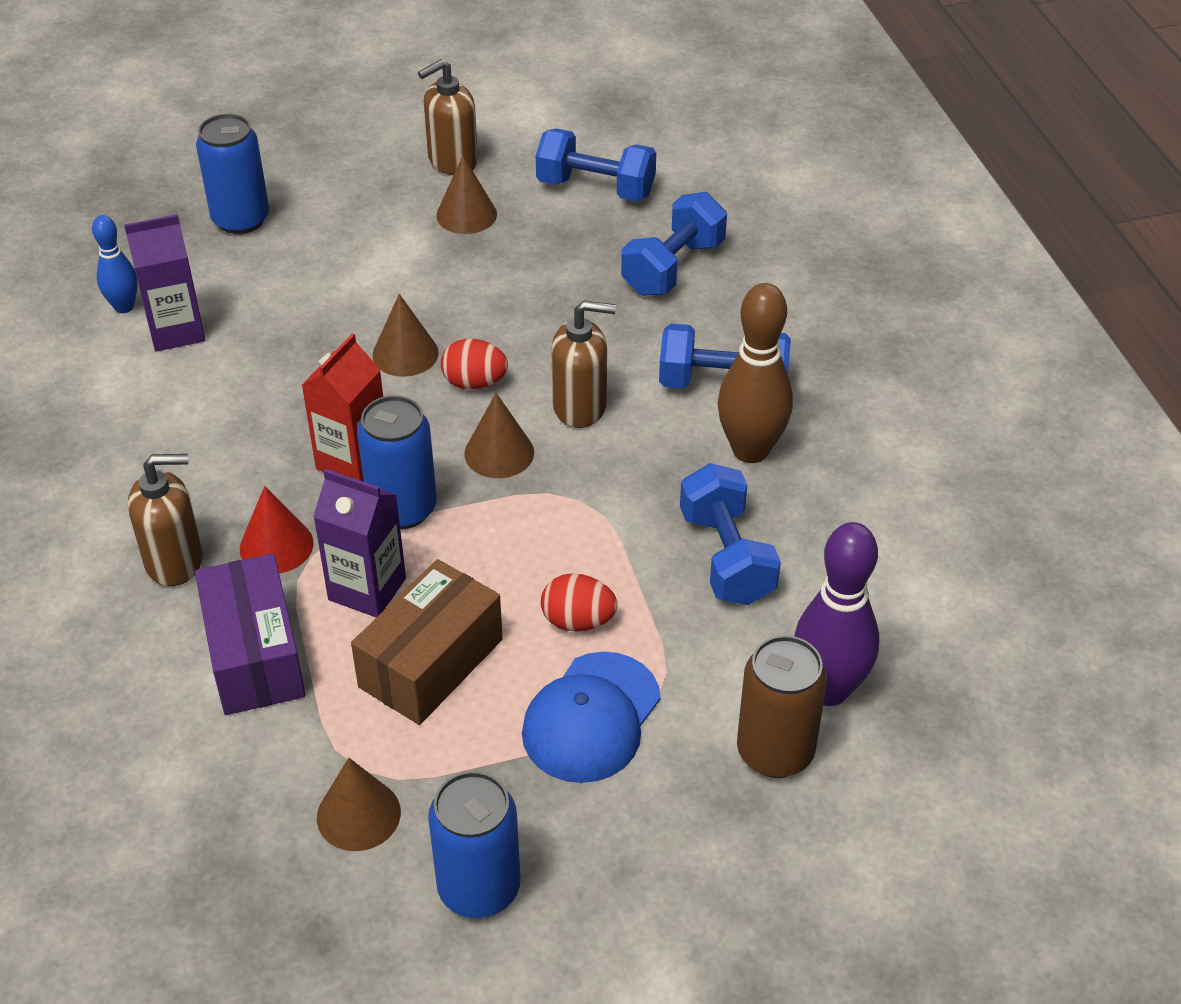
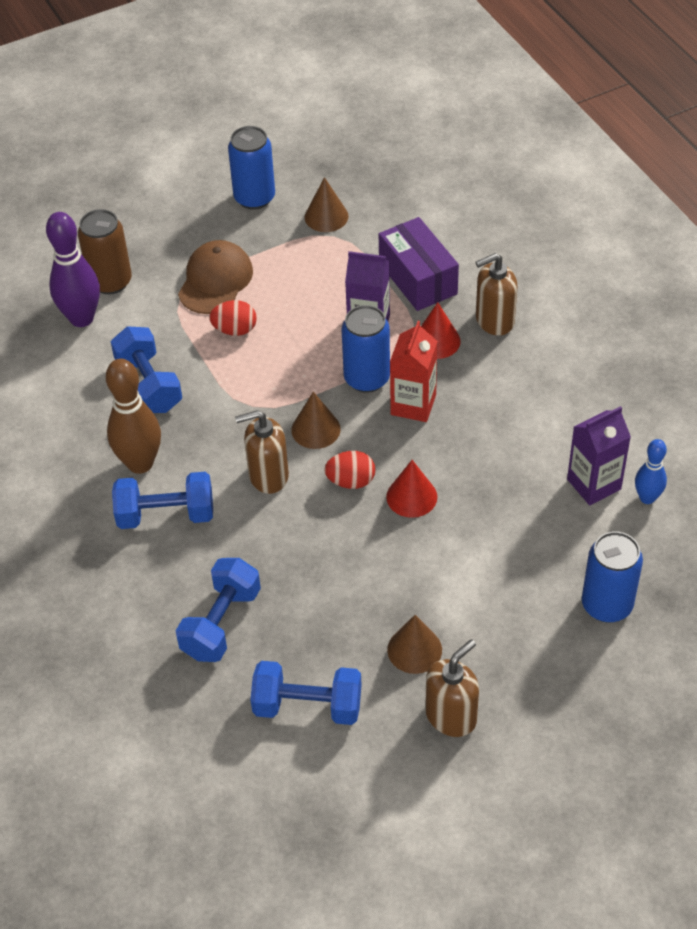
camera: 170 degrees right, 5 degrees up
brown box [351,559,503,725] -> none
brown cone [372,294,439,377] -> red cone [386,460,437,518]
blue cap [522,652,661,783] -> brown cap [178,240,253,314]

